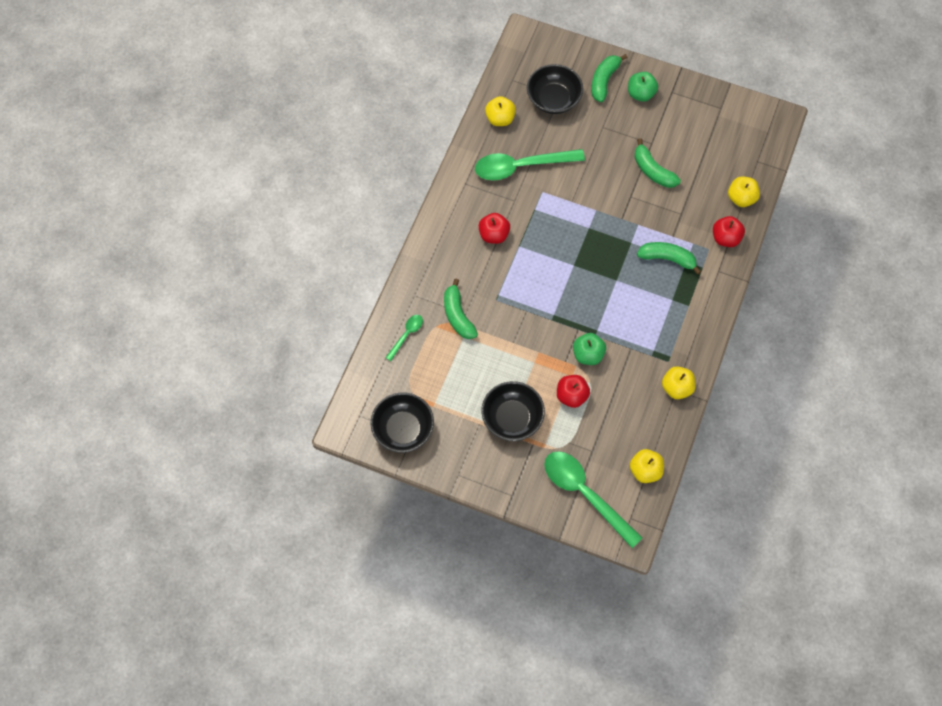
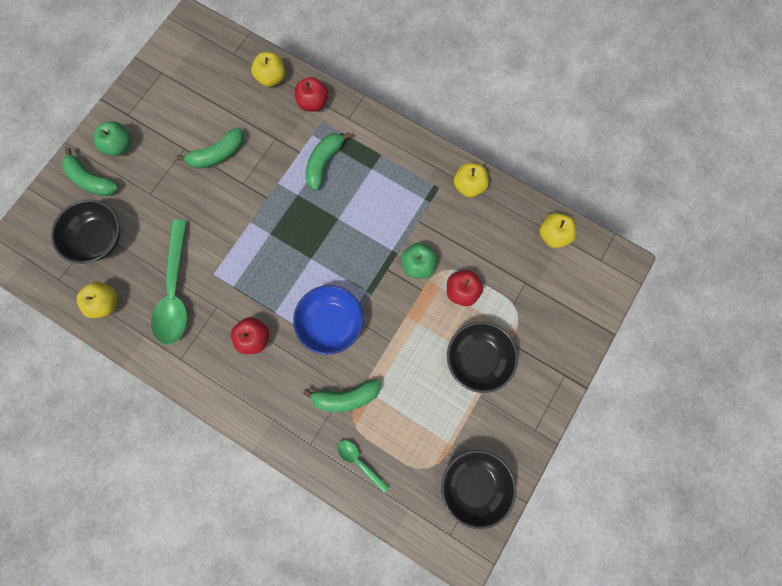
camera: 80 degrees left, 10 degrees up
green spoon [544,451,642,548] -> none
none -> blue bowl [293,285,363,355]

